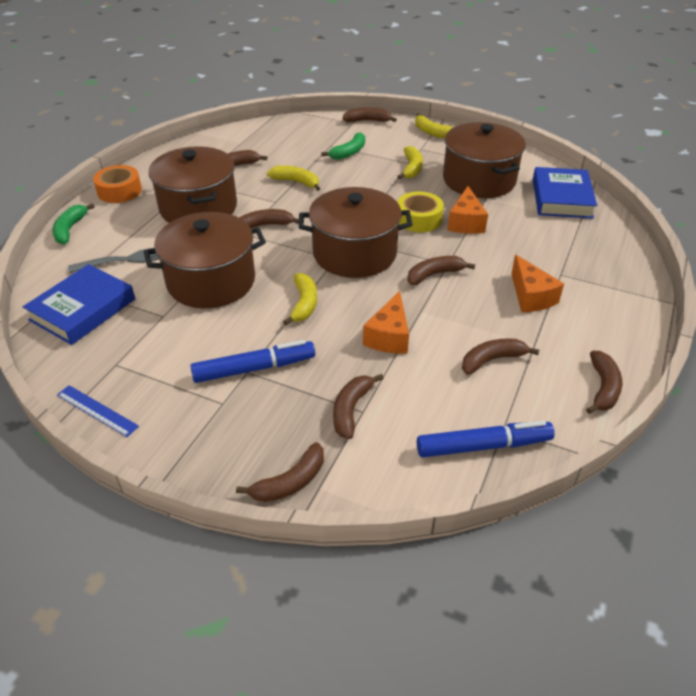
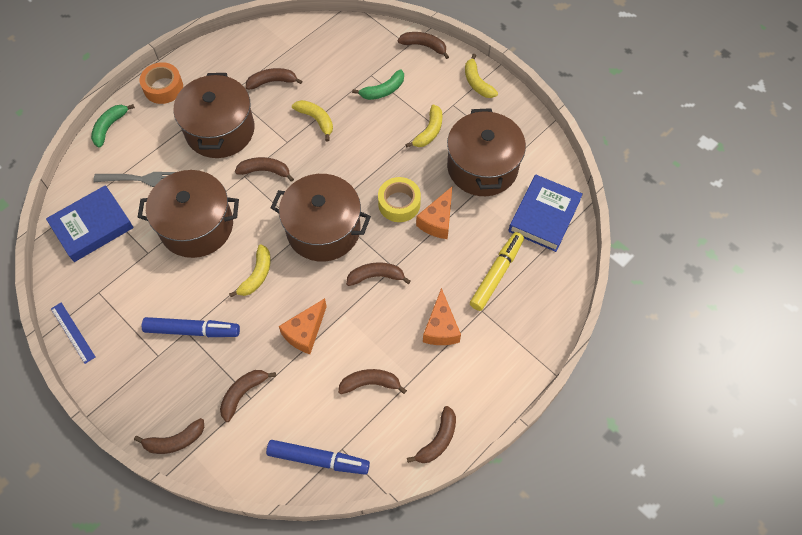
camera: 20 degrees right, 20 degrees up
none -> yellow marker [470,232,524,311]

